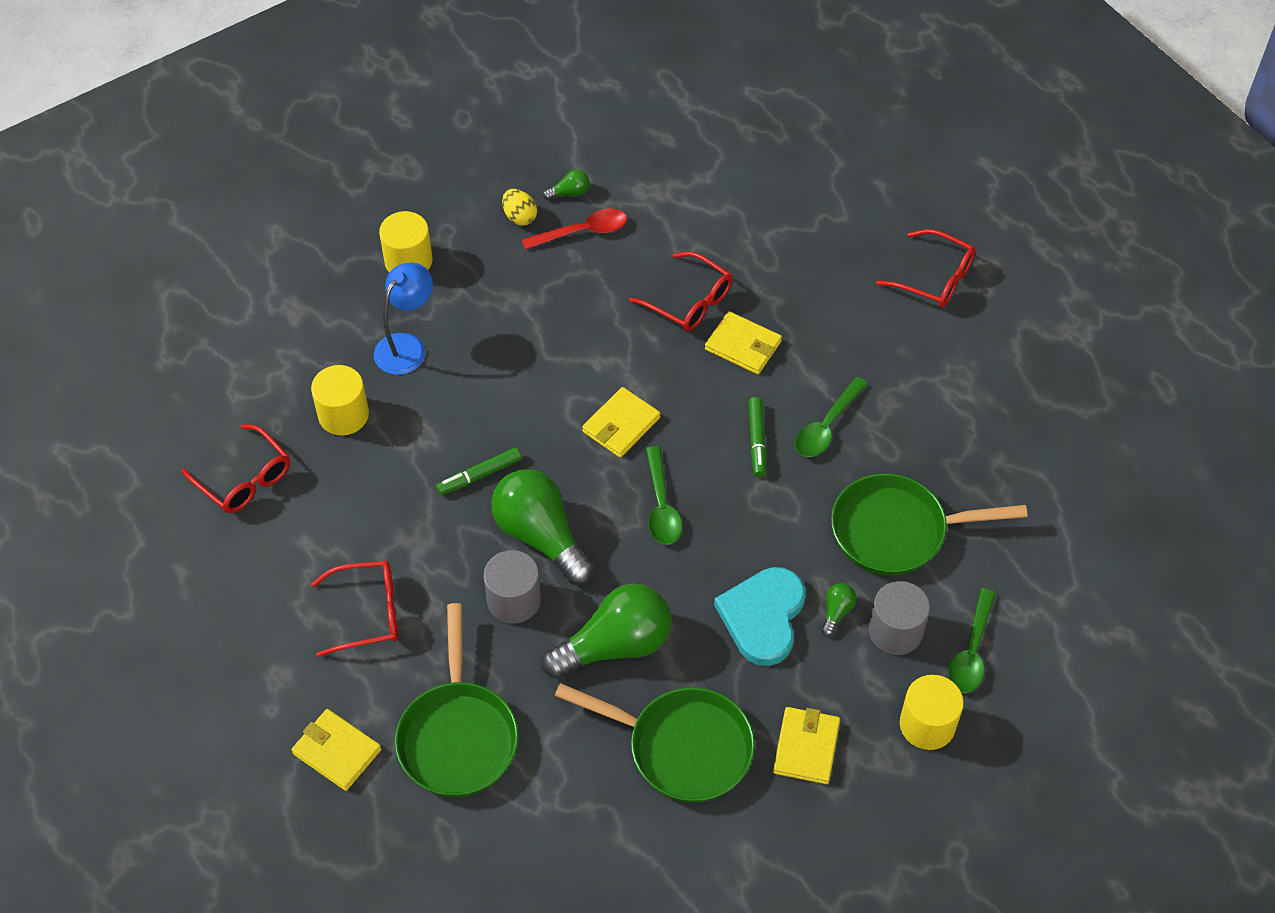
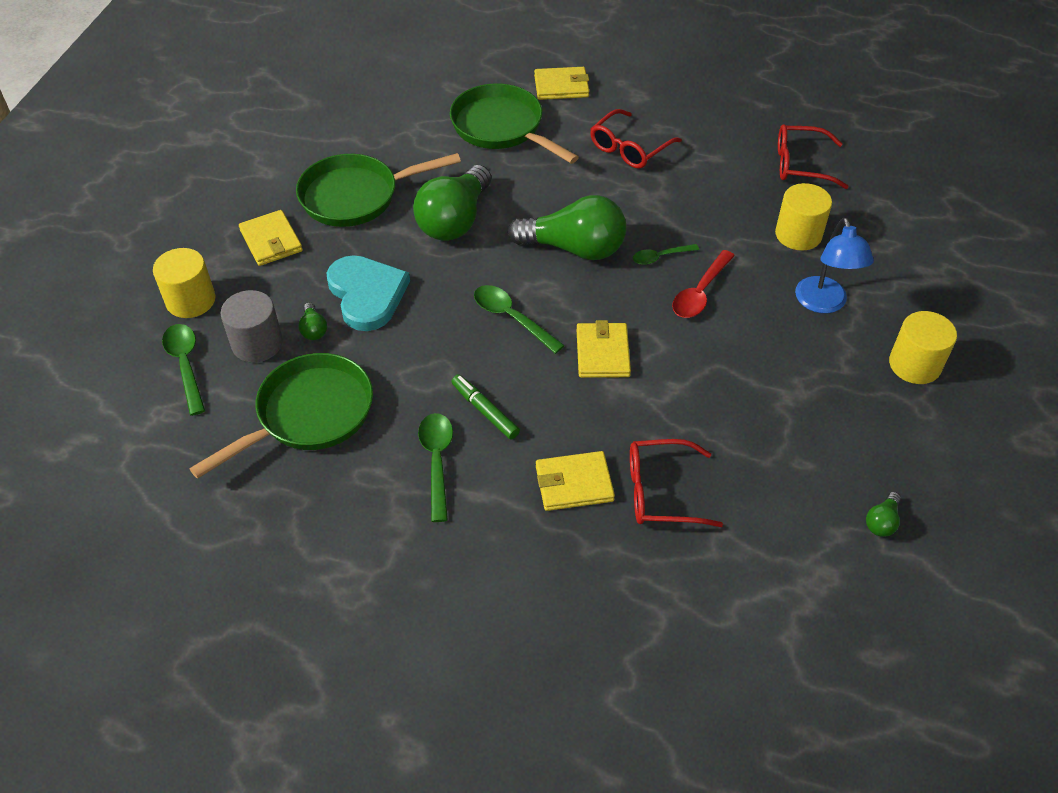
camera: 140 degrees right, 5 degrees down
green marker [436,447,522,495] -> green spoon [633,244,699,265]
grey cylinder [484,550,541,624] -> none
yellow egg [502,189,537,226] -> none
red spoon [522,208,627,250] -> red spoon moved to [672,250,735,318]
red glasses [877,229,976,308] -> none

